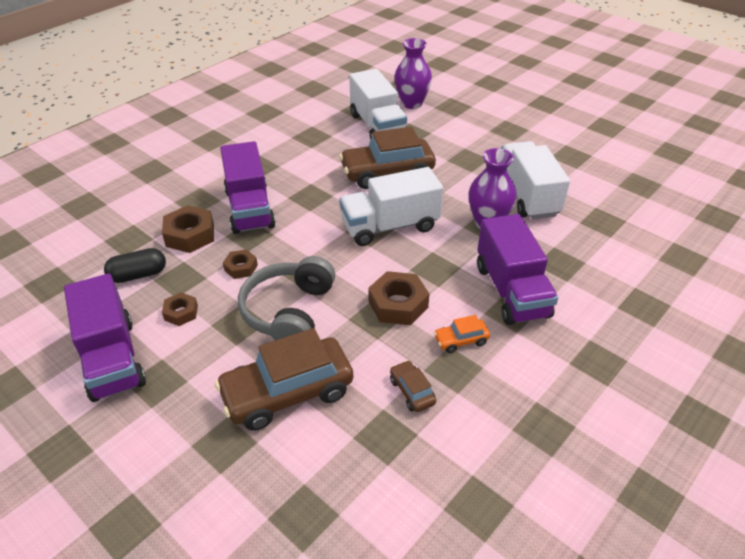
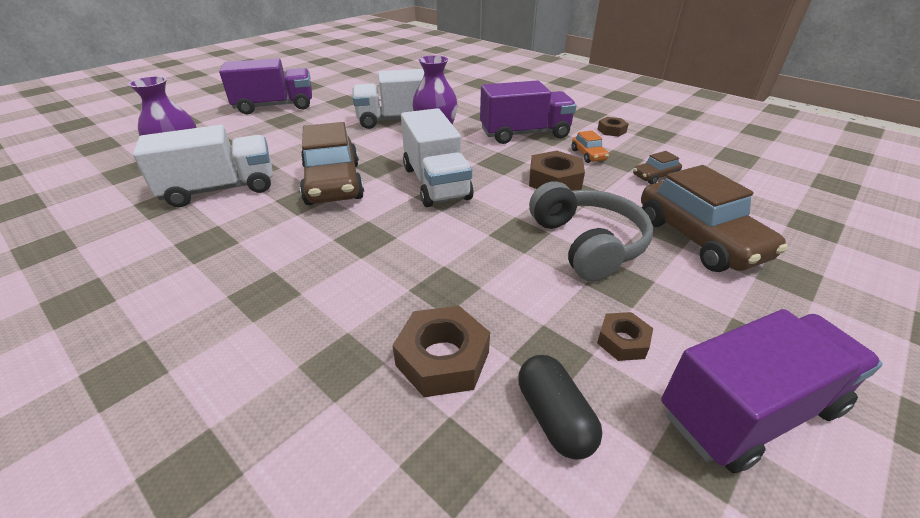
camera: 90 degrees left, 5 degrees down
purple truck [220,141,276,234] -> purple truck moved to [219,58,312,114]
brown nut [223,249,258,279] -> brown nut moved to [598,117,628,137]
grey headphones [238,256,335,340] -> grey headphones turned 120 degrees counterclockwise [529,181,653,282]

